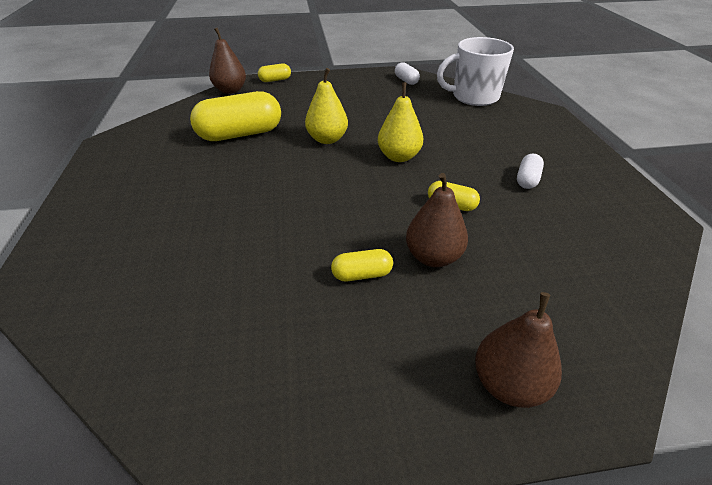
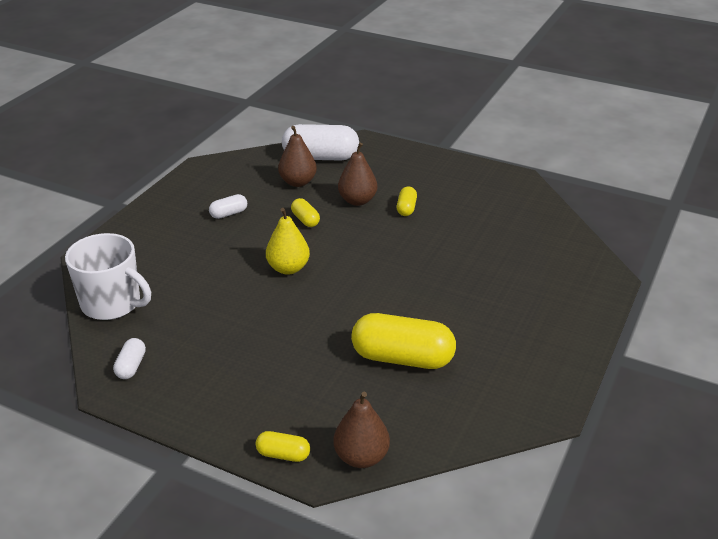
camera: 145 degrees left, 5 degrees down
yellow pear [305,68,348,144] -> none
yellow capsule [331,249,393,281] -> yellow capsule turned 75 degrees clockwise [397,187,417,216]
brown pear [475,292,562,408] -> brown pear moved to [278,126,317,187]
none -> white capsule [282,124,359,161]

